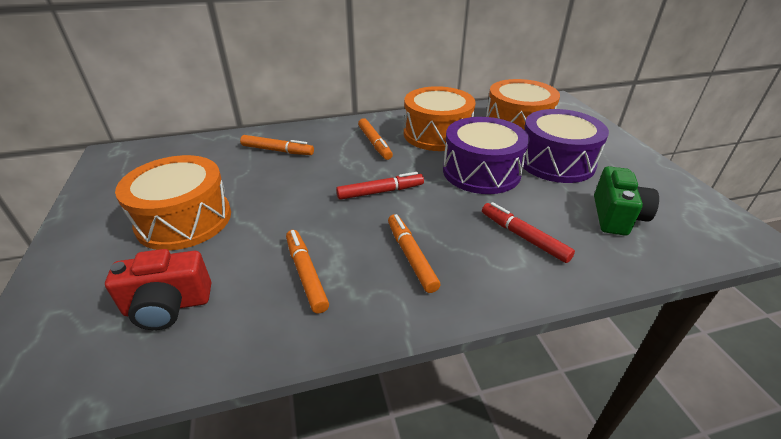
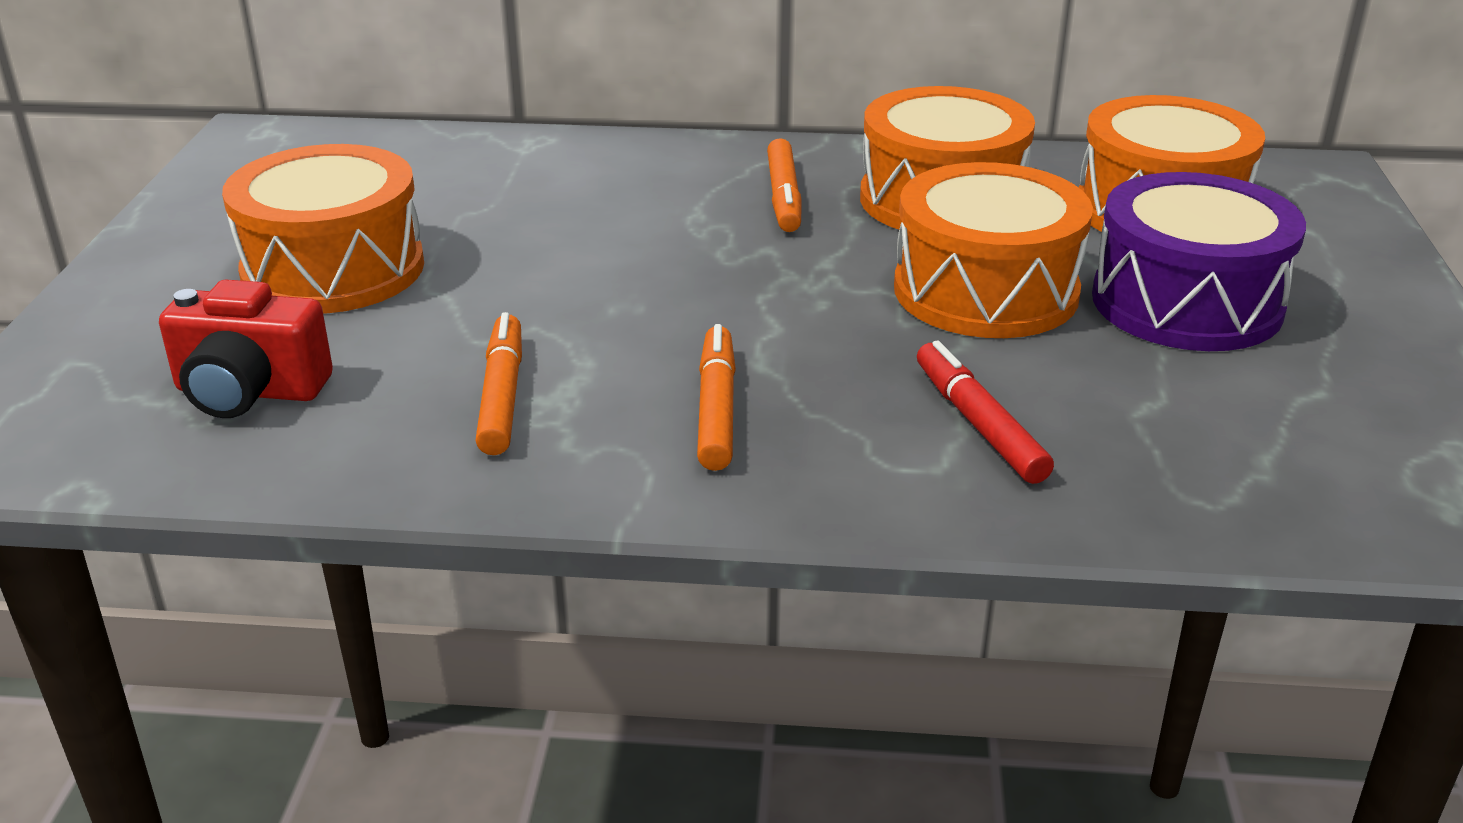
camera: 20 degrees right, 5 degrees down
orange marker [240,135,314,155] -> none
red marker [336,172,424,200] -> none
purple drum [443,117,530,194] -> orange drum [894,162,1093,338]
green camera [594,166,659,236] -> none

